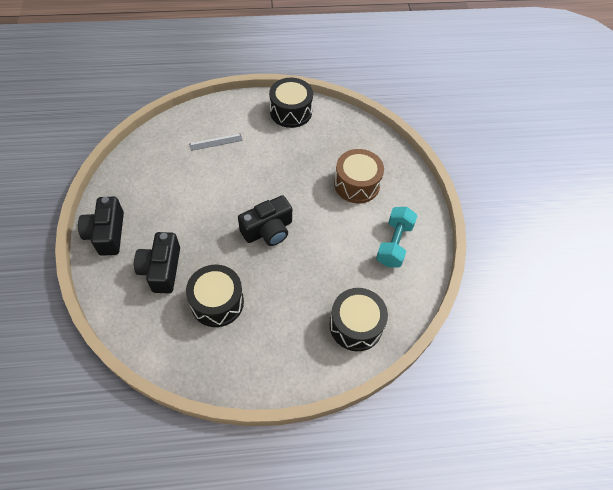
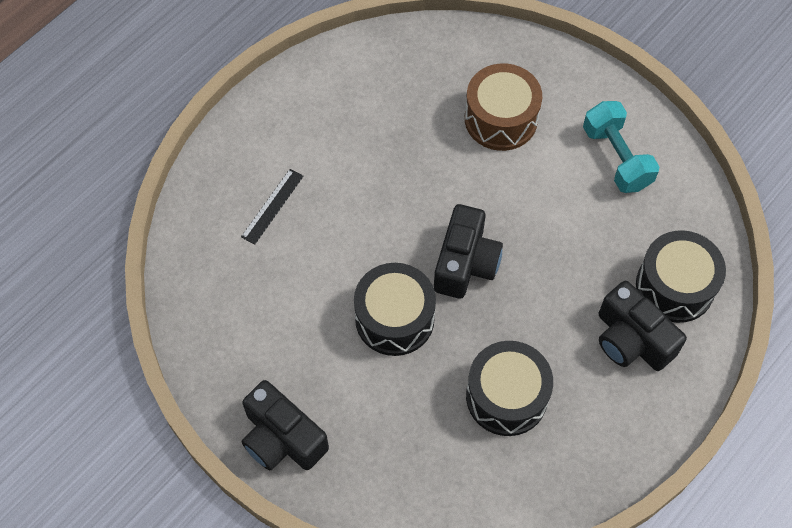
camera: 40 degrees left, 5 degrees up
black camera [134,232,180,293] -> black camera moved to [599,281,687,371]
grey ruler [189,133,243,151] -> black ruler [241,169,304,245]
black drum [269,78,313,128] -> black drum moved to [354,263,436,356]

